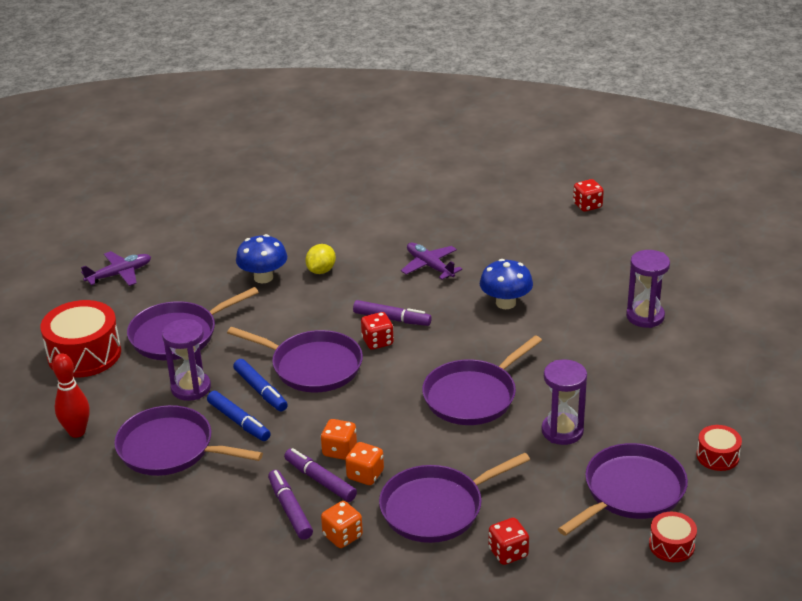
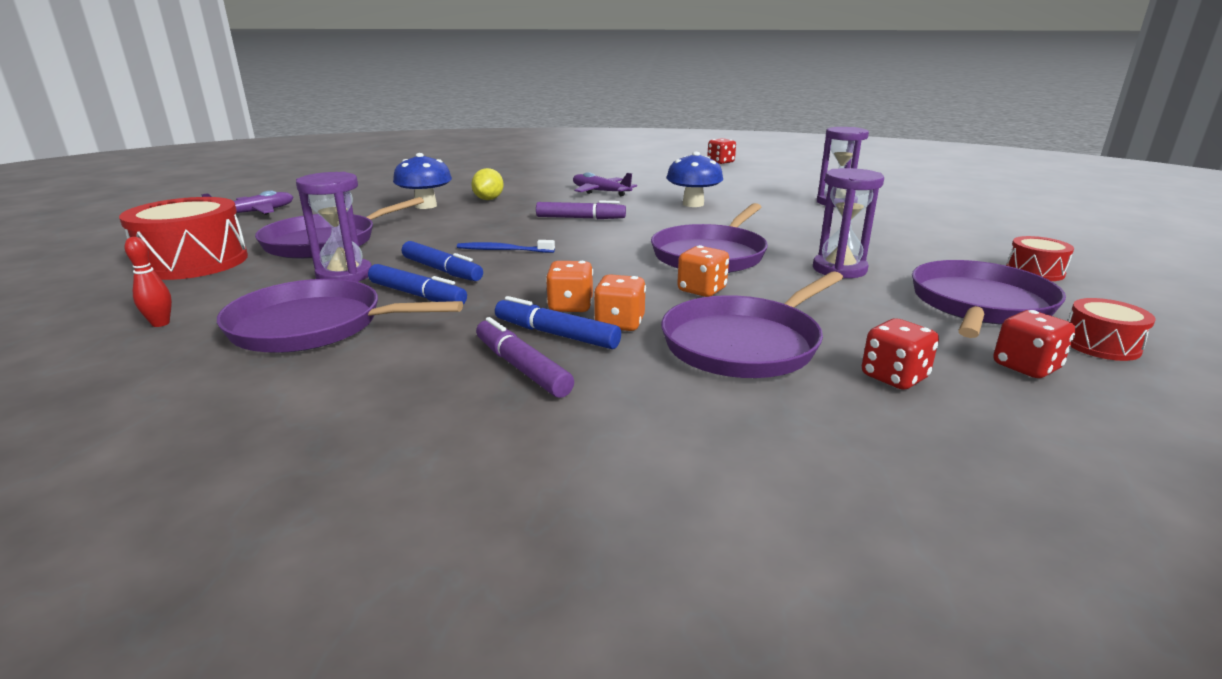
camera: 15 degrees left, 10 degrees down
red bowling pin [52,354,90,438] -> red bowling pin [125,237,172,327], size x0.60
purple pan [227,327,363,392] -> blue toothbrush [457,240,555,253]
purple marker [284,448,357,502] -> blue marker [495,296,621,349]
orange dice [321,501,363,548] -> orange dice moved to [677,245,729,297]
red dice [361,312,394,349] -> red dice moved to [993,310,1075,378]

